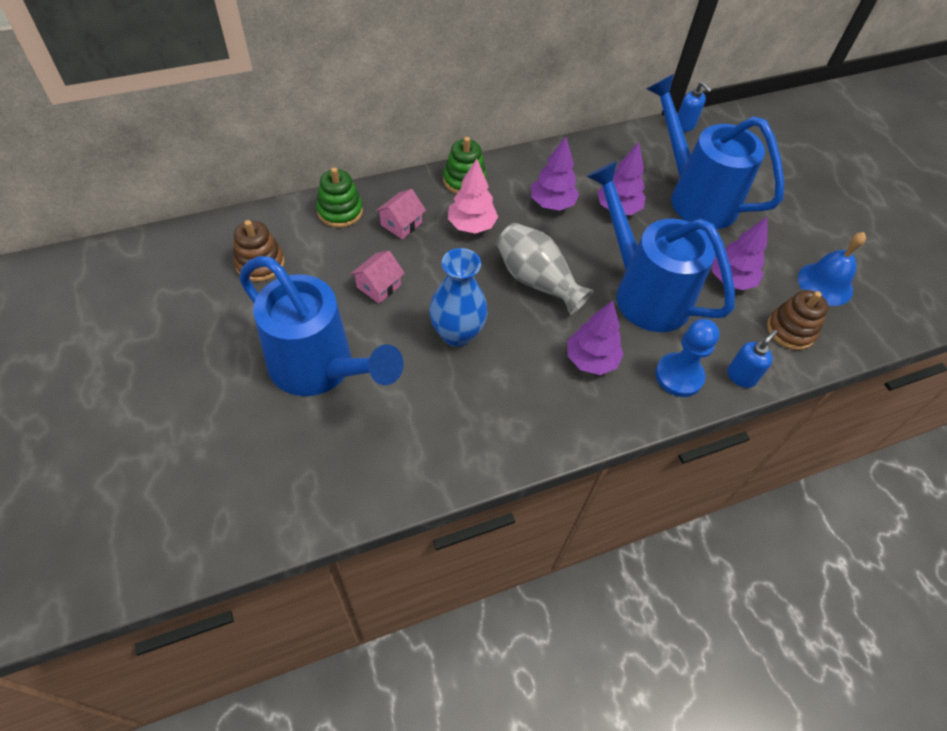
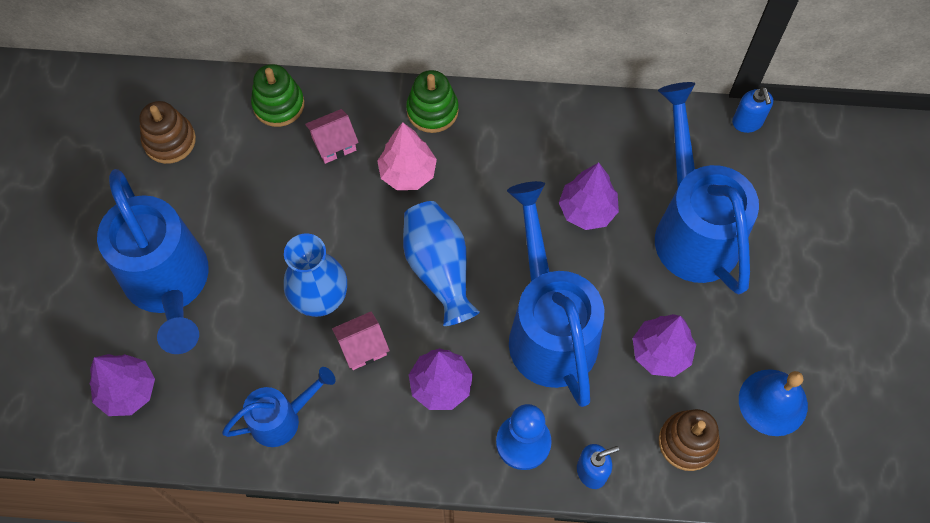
camera: 30 degrees right, 10 degrees up
pink house [350,251,405,304] -> pink house moved to [332,312,390,370]
grey vase [496,223,594,315] -> blue vase [403,201,480,326]
purple tree [531,137,579,211] -> purple tree moved to [90,354,155,416]
none -> blue watering can [222,367,336,447]

